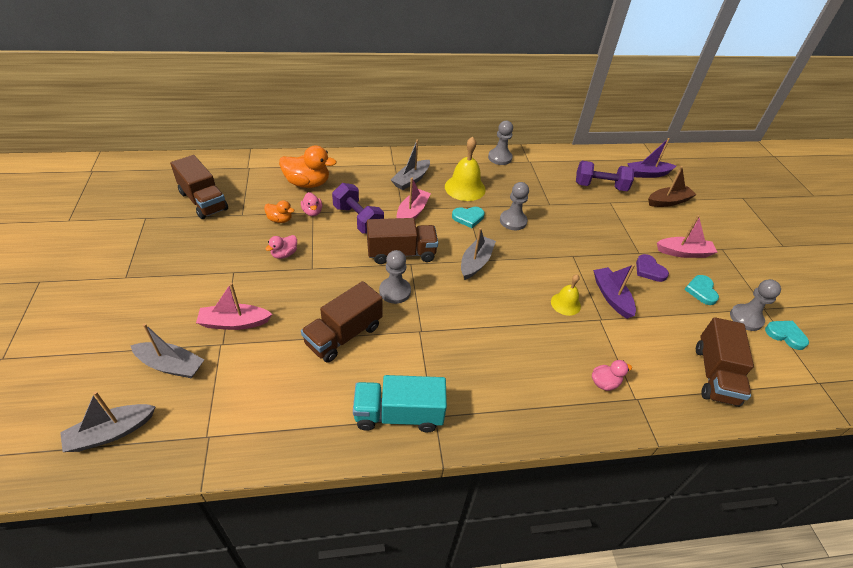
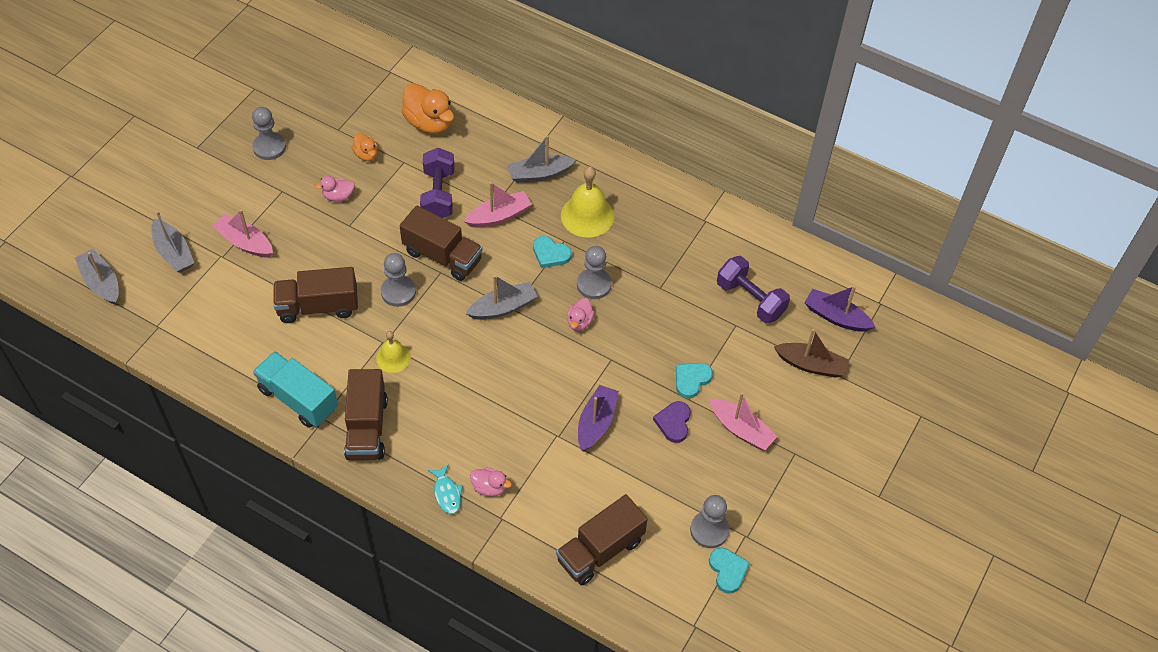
camera: 40 degrees right, 10 degrees up
grey boat [60,391,156,452] -> grey boat turned 45 degrees clockwise [75,249,119,305]
brown truck [170,155,228,219] -> brown truck moved to [344,369,388,460]
pink duck [301,192,322,216] -> pink duck moved to [567,298,595,331]
grey pawn [488,121,513,165] -> grey pawn moved to [252,107,286,160]
yellow bell [551,274,581,316] -> yellow bell moved to [376,331,411,373]
turquoise heart [684,275,719,305] -> turquoise heart moved to [676,363,713,399]
none -> turquoise fish [428,464,463,514]

